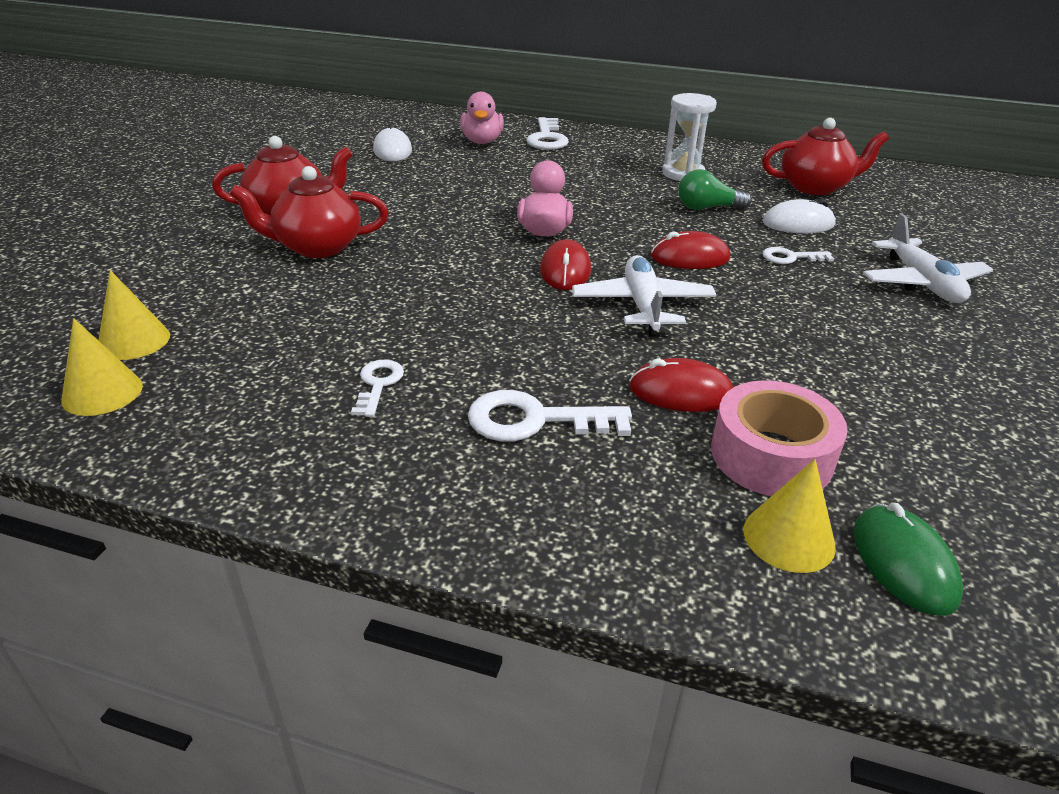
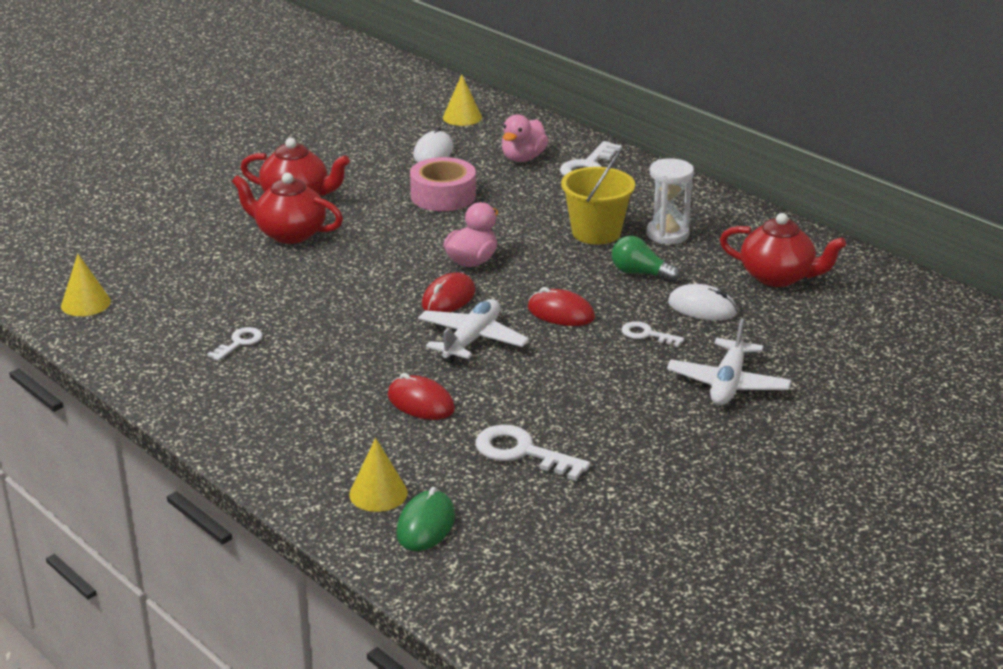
camera: 30 degrees right, 5 degrees down
yellow cone [98,270,170,360] -> yellow cone moved to [443,74,482,126]
white key [468,390,632,442] -> white key moved to [475,425,590,481]
pink tape [711,380,848,496] -> pink tape moved to [410,157,476,211]
none -> yellow bucket [561,150,635,244]

